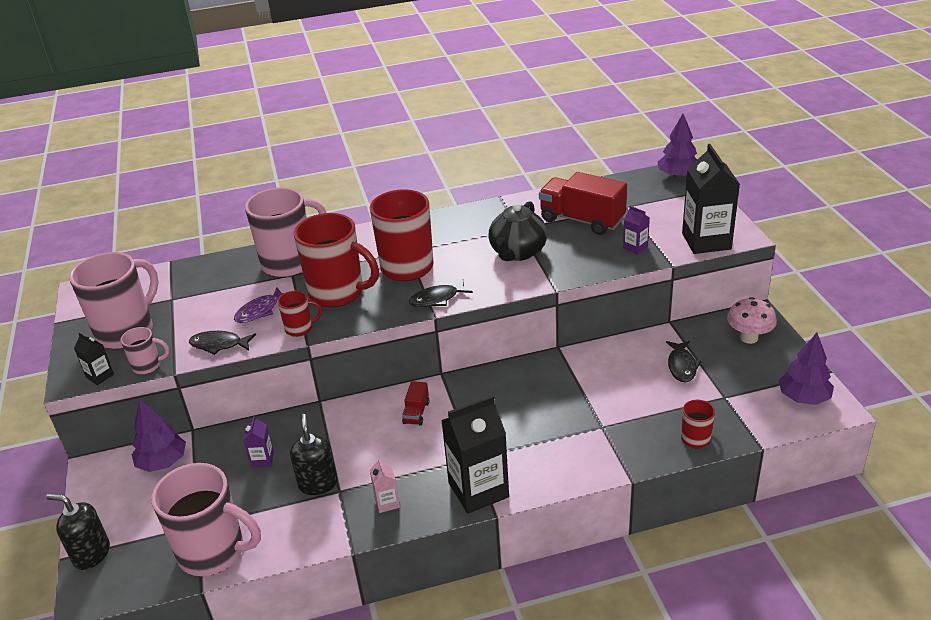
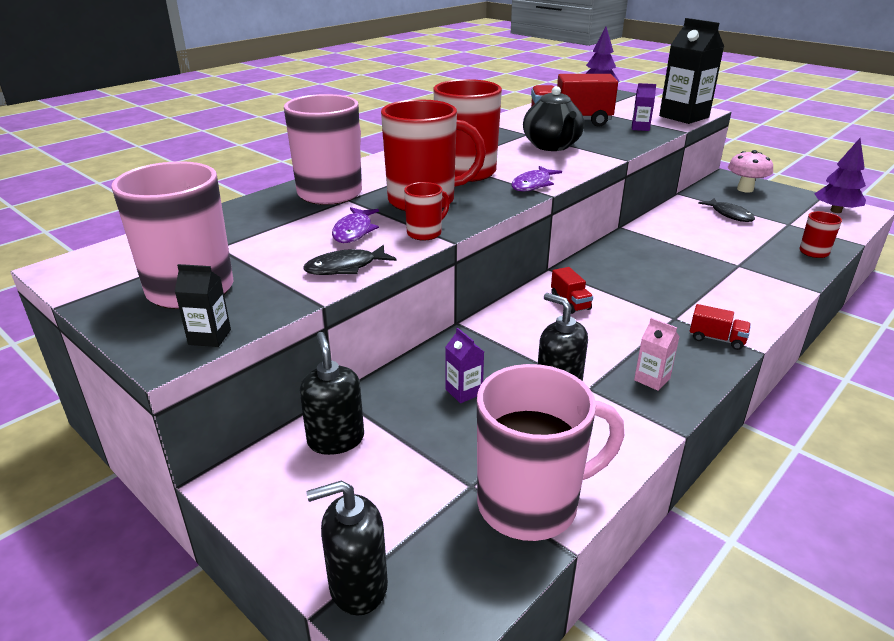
camera: 35 degrees left, 5 degrees down
pink mug [120,327,169,374] -> none
purple tree [132,400,186,472] -> black soap dispenser [300,332,364,455]
black fish [409,280,473,307] -> purple fish [511,166,562,191]
black carton [441,395,509,514] -> red truck [690,304,751,350]

